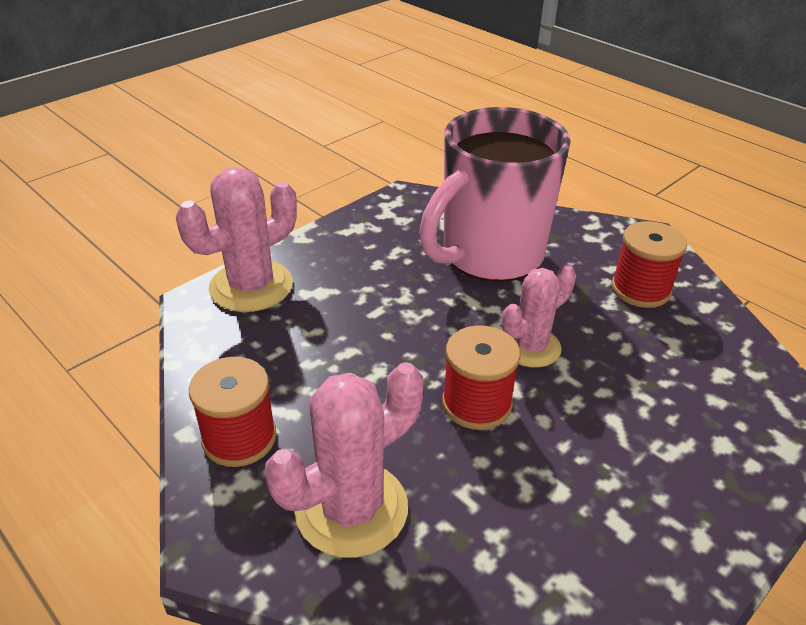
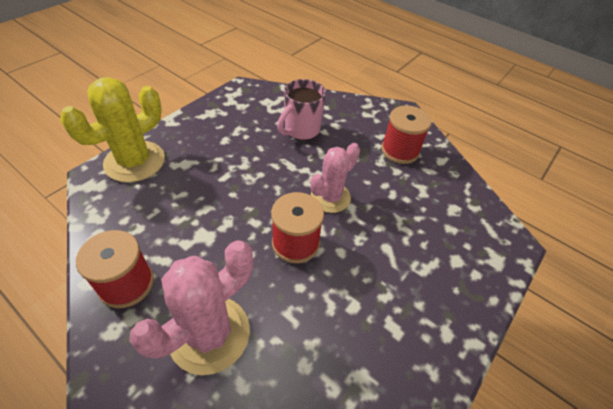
camera: 10 degrees left, 10 degrees up
pink cactus [176,167,297,312] -> yellow cactus [60,77,165,182]
pink mug [419,107,571,282] -> pink mug [277,79,326,140], size x0.52

